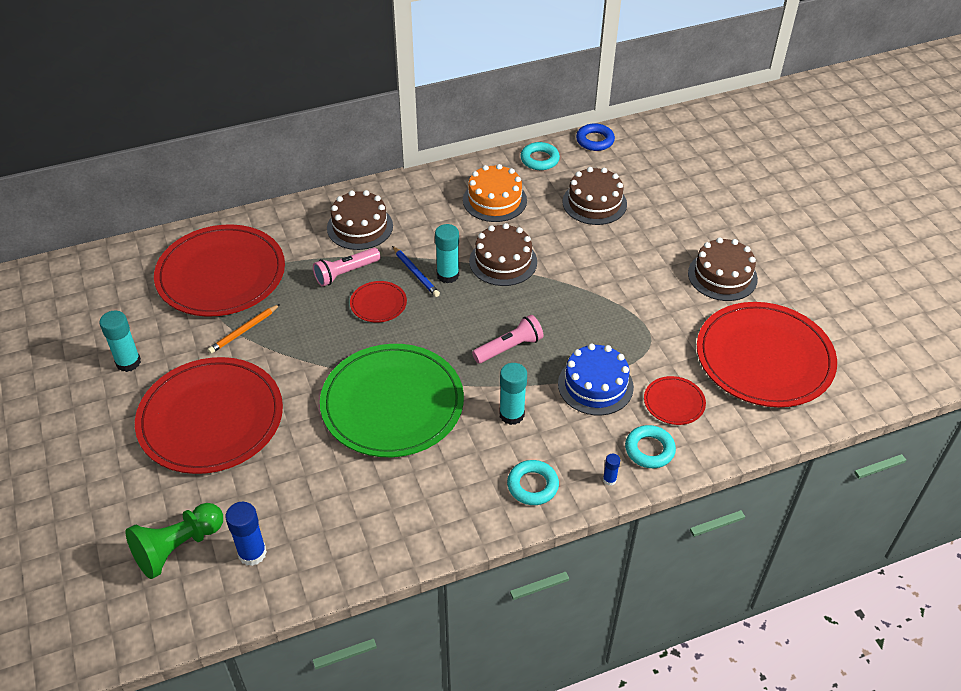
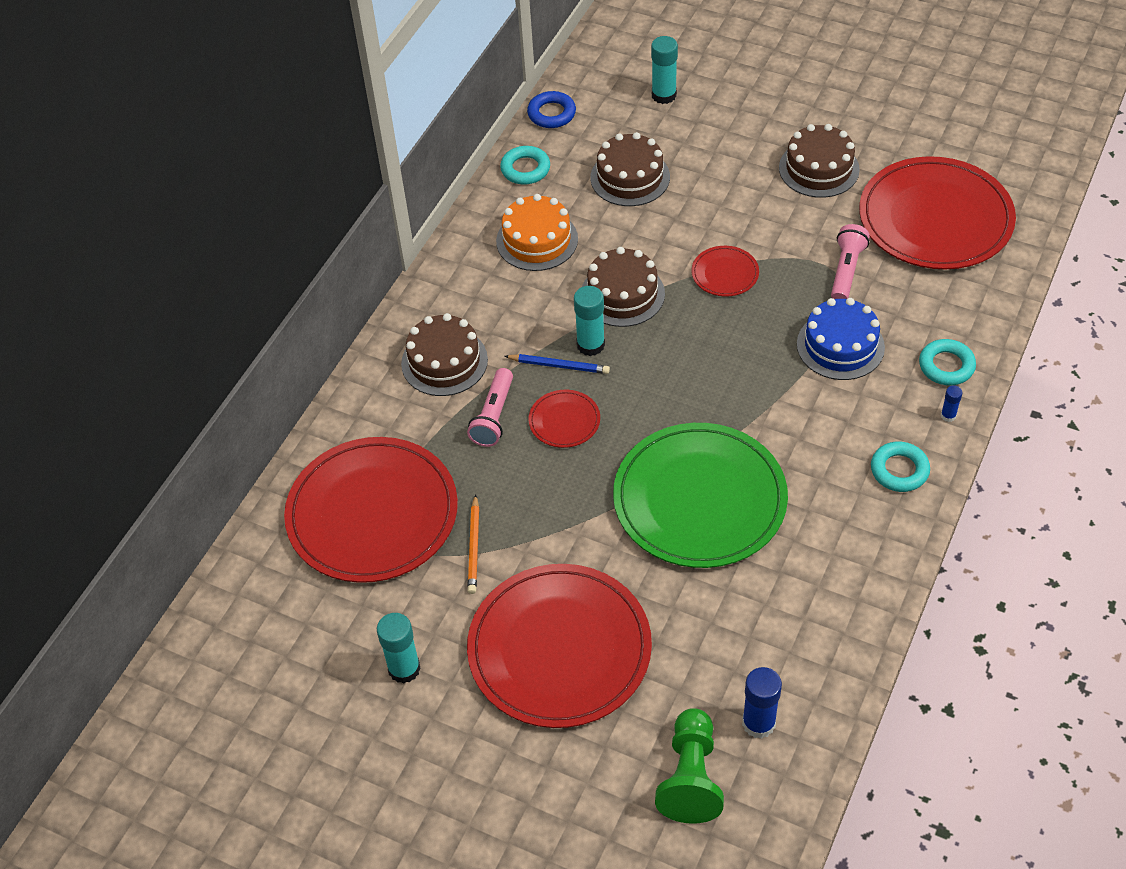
camera: 40 degrees left, 5 degrees up
pink flashlight [472,315,543,364] -> pink flashlight moved to [831,224,870,299]
turquoise glue stick [499,363,527,425] -> turquoise glue stick moved to [651,36,678,104]
red plate [644,376,706,425] -> red plate moved to [691,246,759,296]

